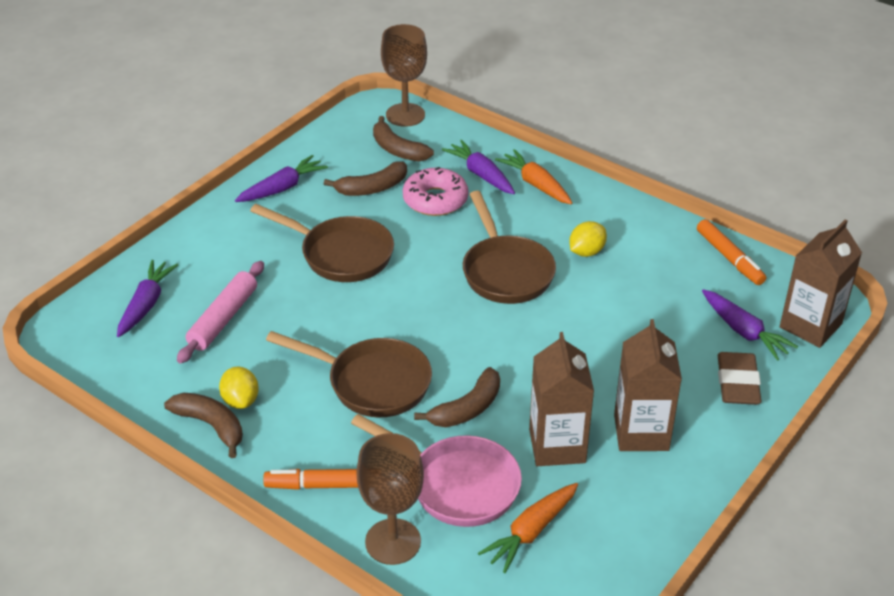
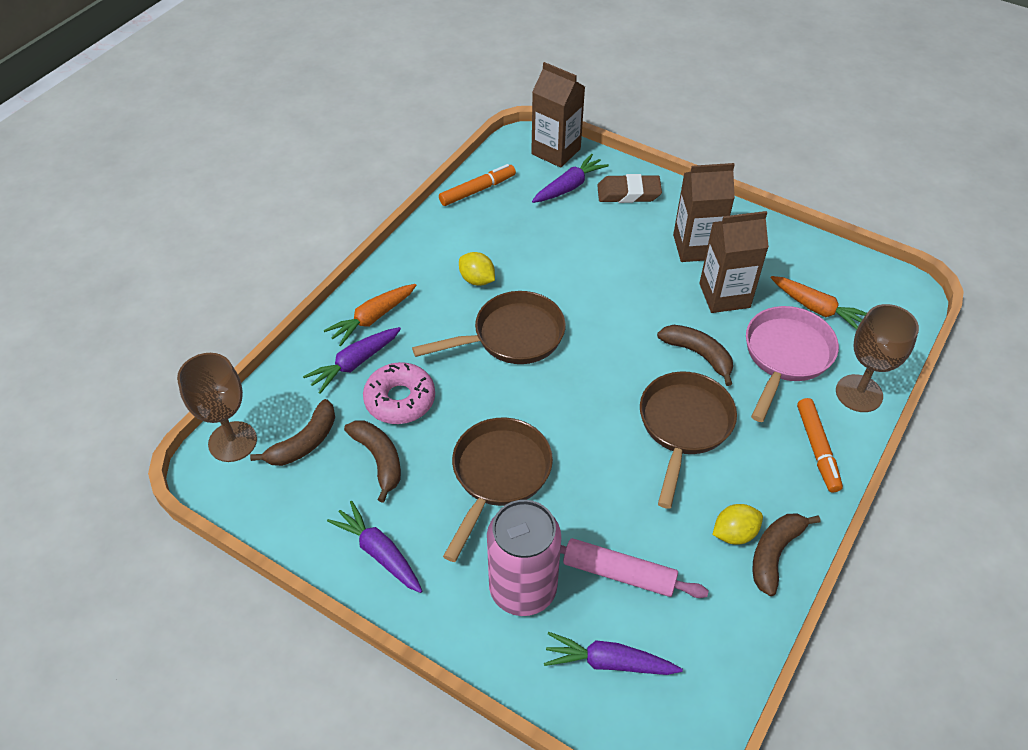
camera: 95 degrees left, 10 degrees up
none -> pink can [487,500,561,616]

